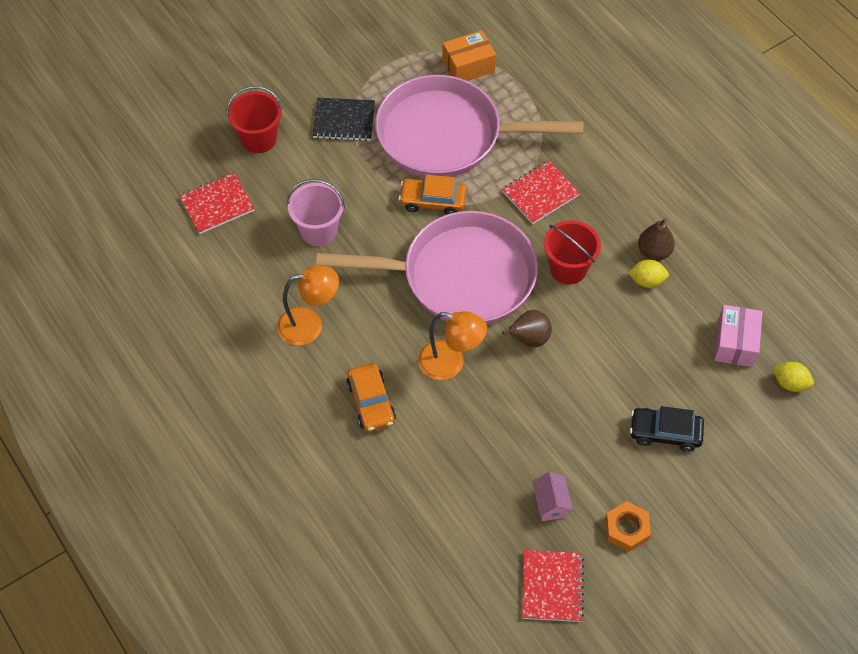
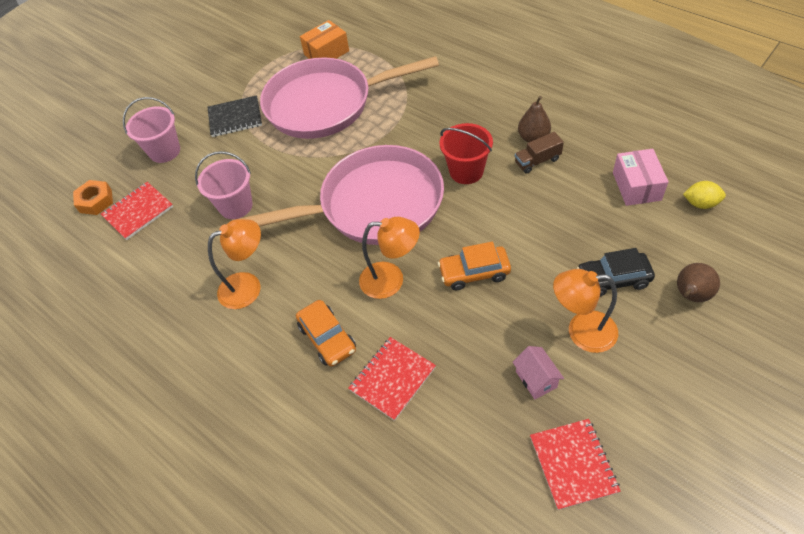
camera: 10 degrees left, 5 degrees down
red bucket [227,86,282,153] -> pink bucket [123,97,180,163]
orange car [399,174,466,215] -> orange car moved to [438,242,511,290]
red notebook [502,161,580,224] -> red notebook moved to [348,337,436,421]
brown pear [502,310,552,347] -> brown pear moved to [677,263,720,302]
orange nut [605,501,651,552] -> orange nut moved to [73,180,113,215]
yellow lemon [628,260,669,288] -> brown truck [515,132,564,174]
none -> orange lamp [553,269,618,353]

